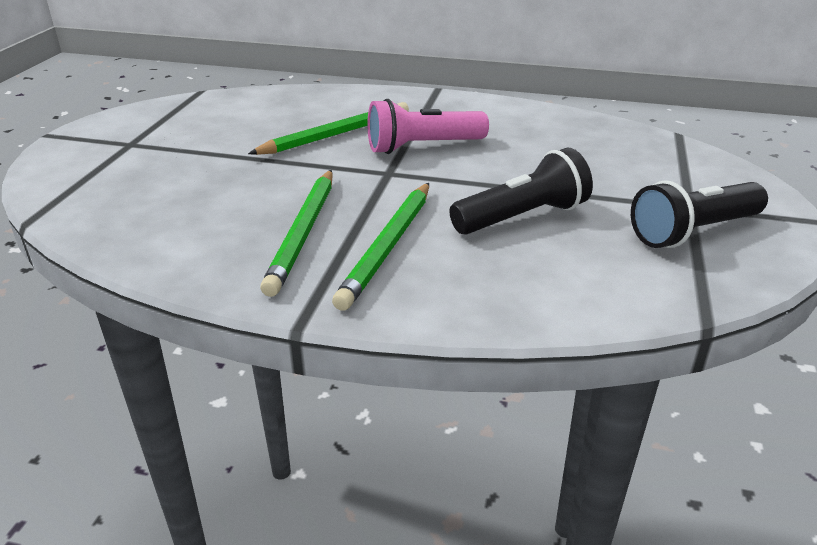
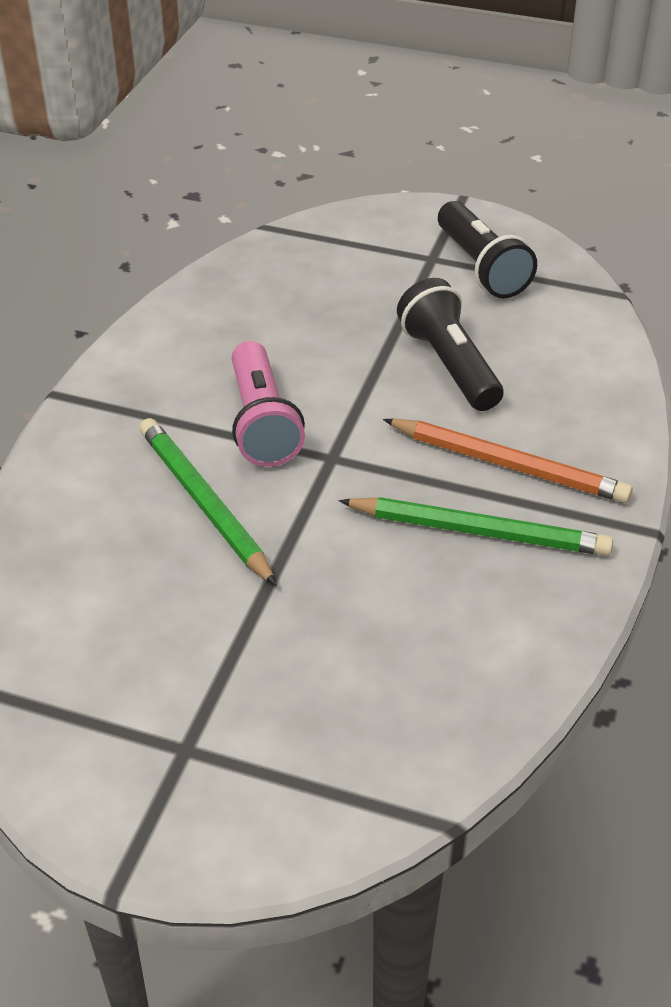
camera: 85 degrees left, 10 degrees up
green pencil [332,183,429,311] -> orange pencil [383,419,633,503]

